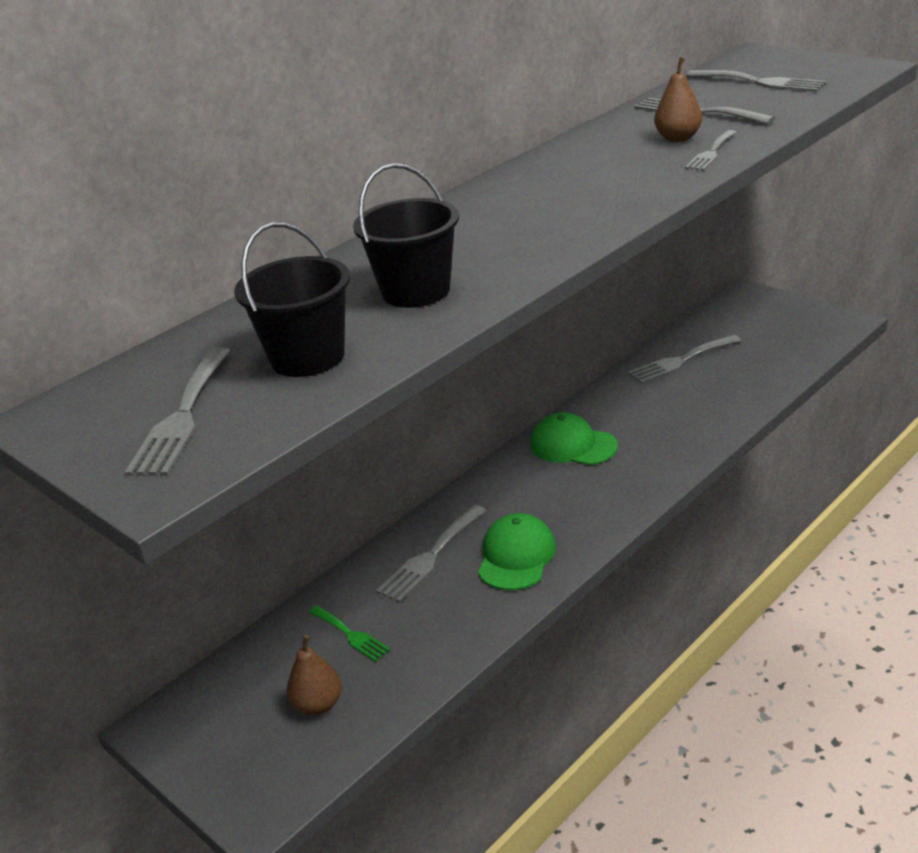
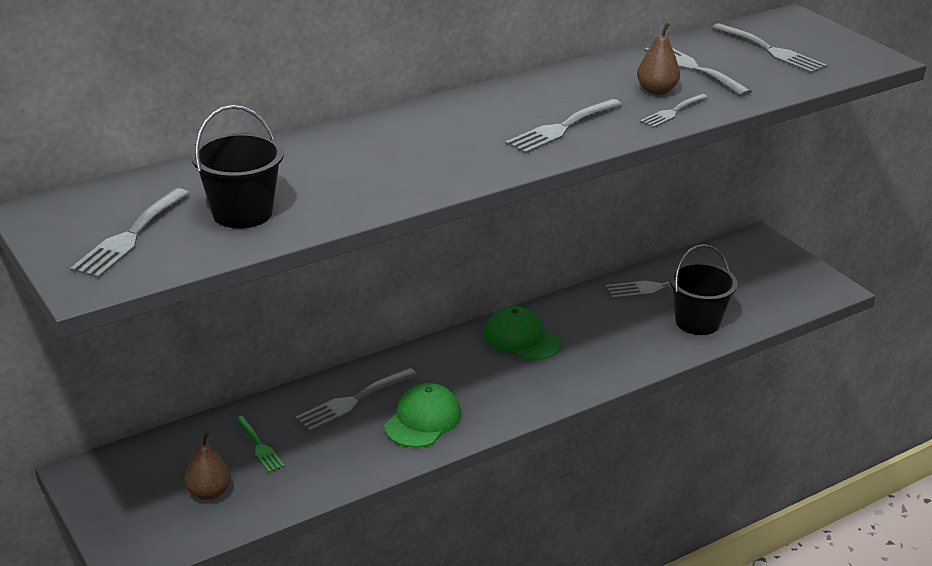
camera: 10 degrees right, 0 degrees up
black bucket [353,163,459,308] -> black bucket moved to [669,244,738,335]
none -> grey fork [505,98,622,154]

